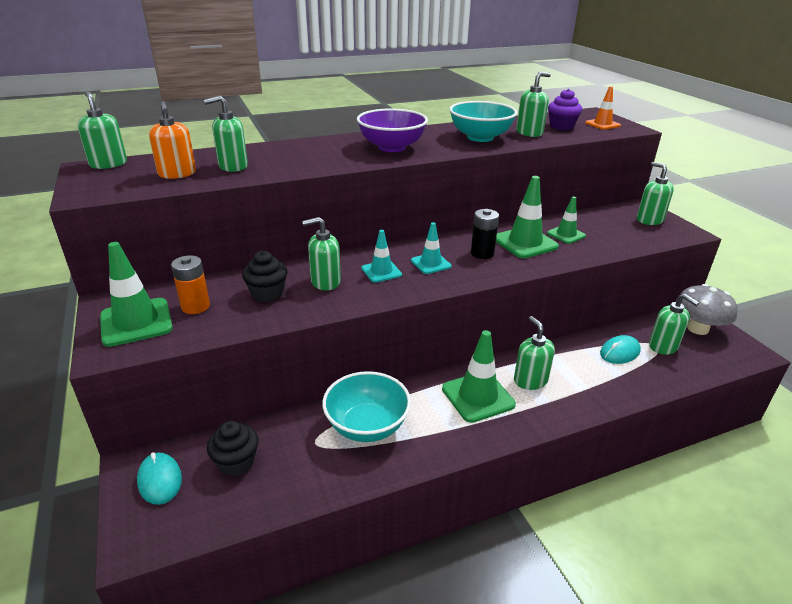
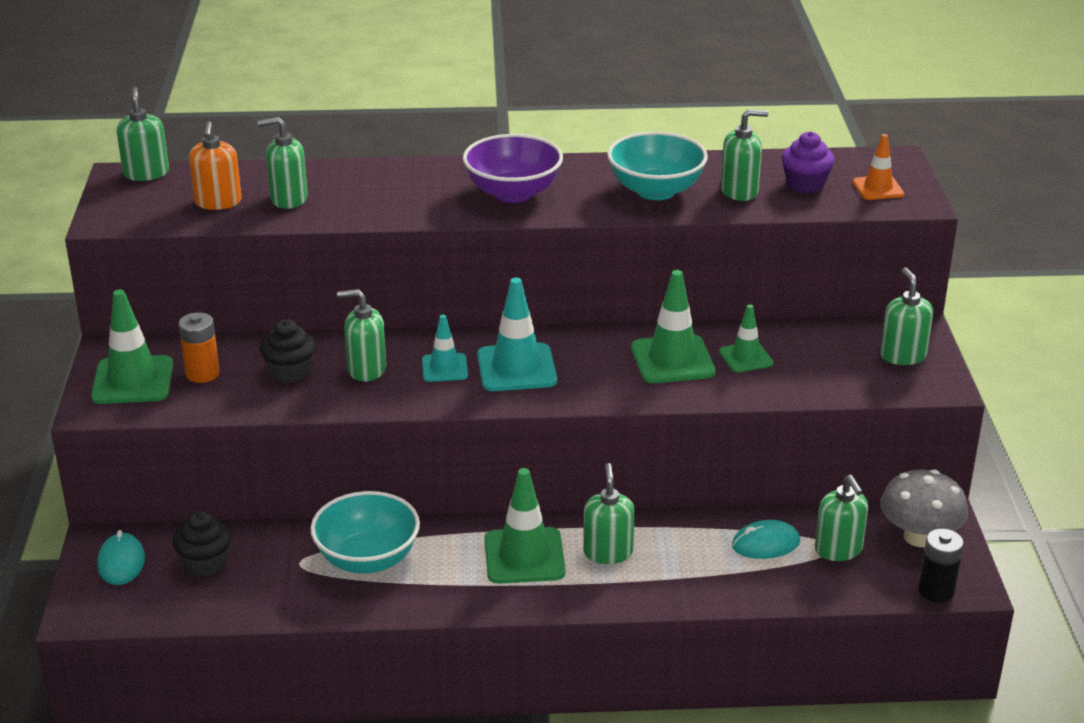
camera: 20 degrees right, 0 degrees up
turquoise traffic cone [411,222,451,274] -> turquoise traffic cone [477,277,557,391], size x1.67
black battery [471,209,499,259] -> black battery moved to [918,529,964,602]

